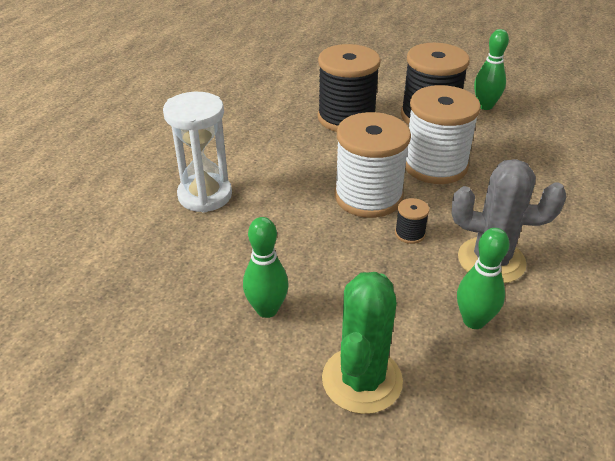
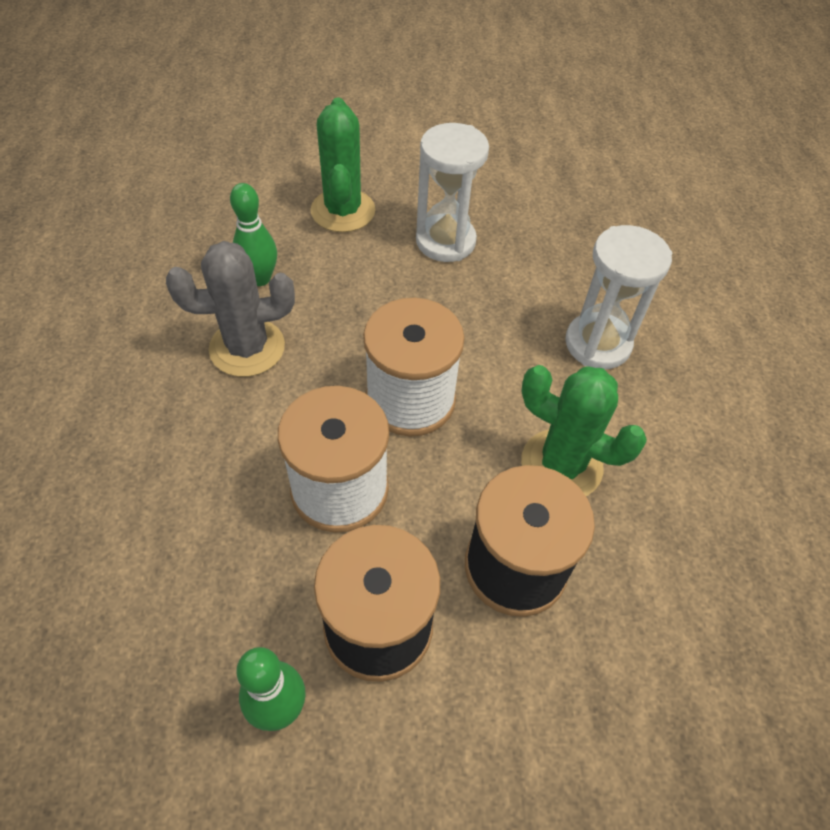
camera: 155 degrees right, 15 degrees up
green bowling pin [243,217,288,318] -> white hourglass [416,123,489,262]
black spool [395,198,429,244] -> none
none -> green cactus [521,365,647,496]

